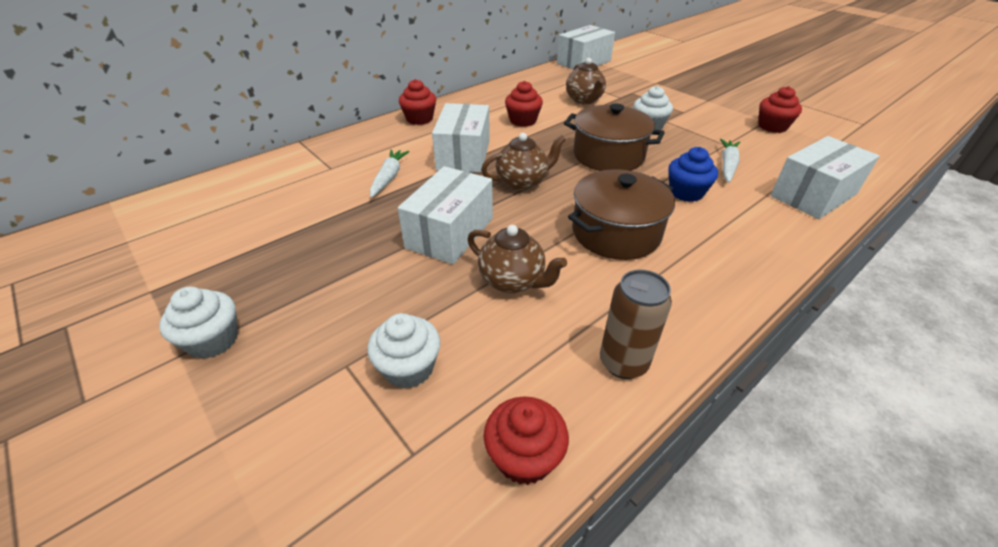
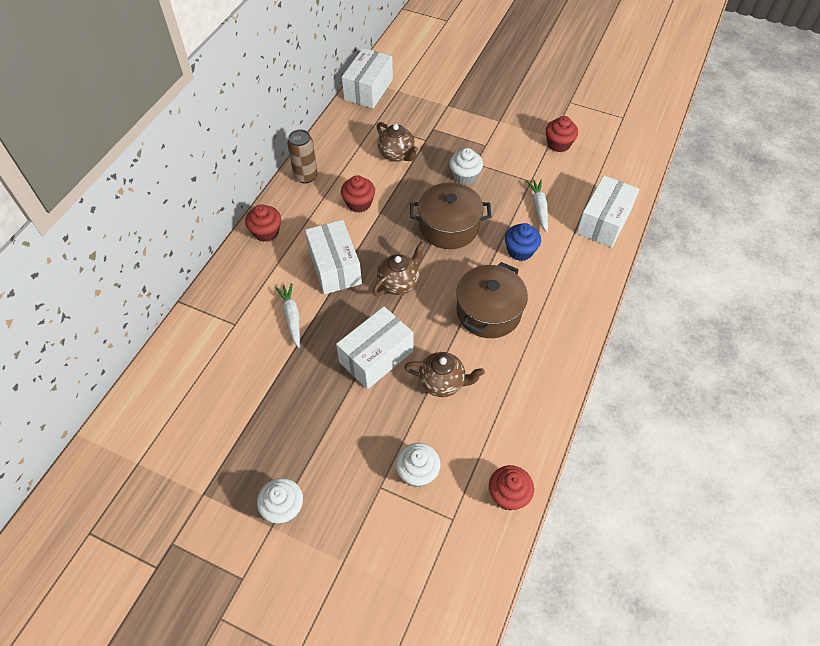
camera: 25 degrees left, 15 degrees up
white box [398,166,493,264] -> white box turned 45 degrees clockwise [336,307,414,389]
brown can [600,269,672,379] -> brown can moved to [287,129,318,184]

